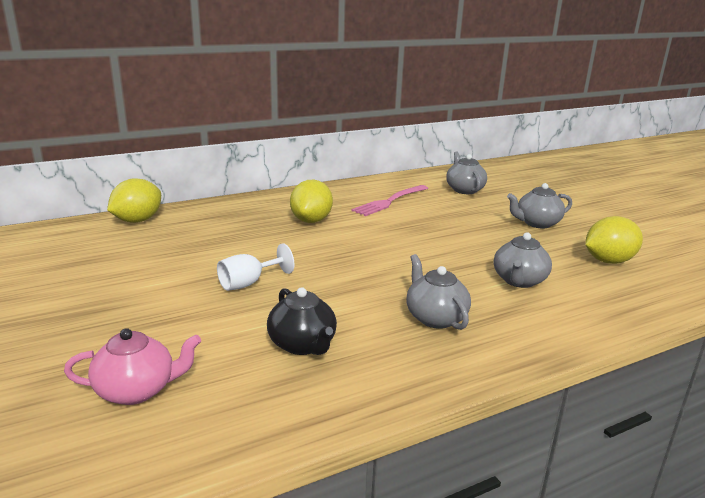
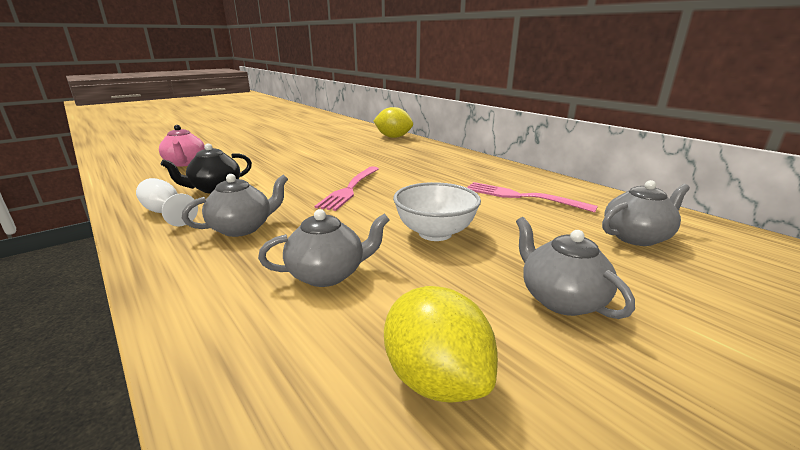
camera: 80 degrees right, 0 degrees up
white goblet [217,243,294,291] -> white goblet moved to [136,178,198,226]
yellow lemon [290,180,333,223] -> none
grey teapot [494,232,552,288] -> grey teapot turned 150 degrees clockwise [258,209,390,287]
none -> pink fork [315,166,379,211]
none -> white bowl [393,182,481,241]

